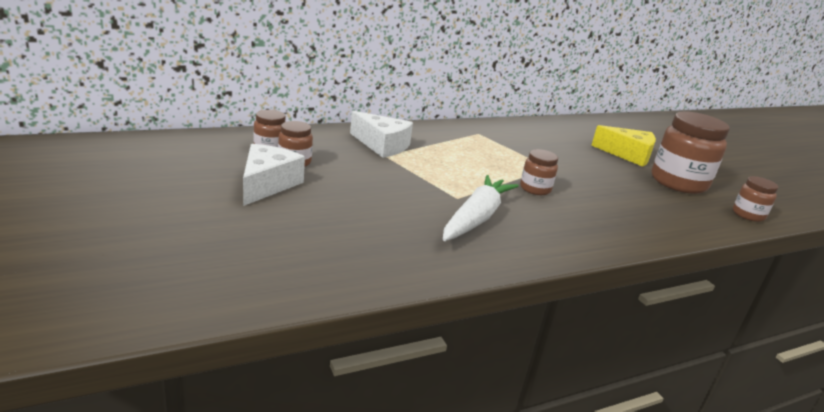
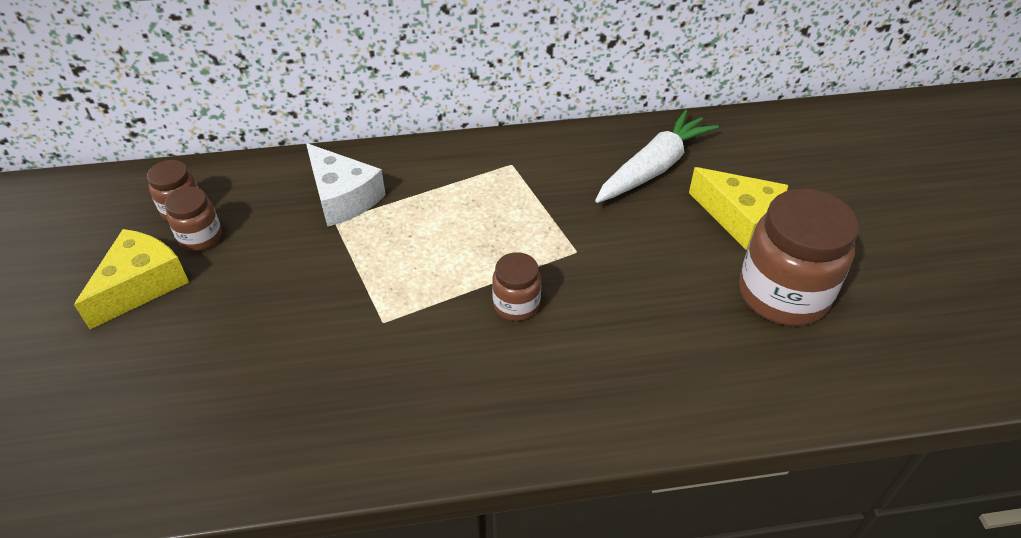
camera: 20 degrees right, 20 degrees up
white cheese [243,144,305,206] -> yellow cheese [74,229,189,329]
white carrot [443,175,519,241] -> white carrot moved to [595,110,719,203]
brown jar [733,176,778,222] -> none

